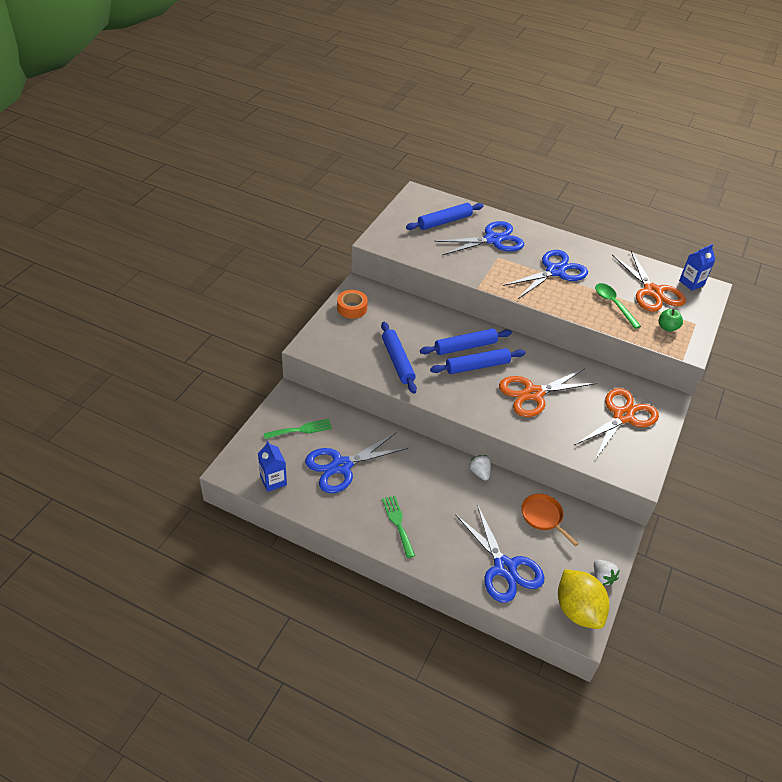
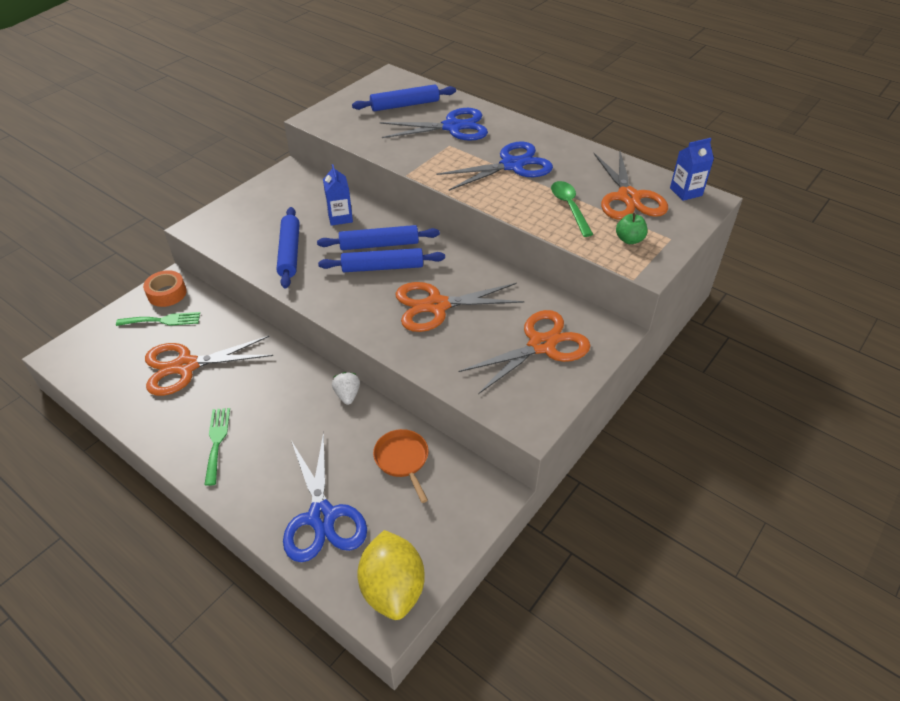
camera: 15 degrees right, 0 degrees up
blue carton [258,441,287,492] -> blue carton moved to [323,164,353,226]
blue scissors [305,433,408,493] -> orange scissors [145,336,273,396]
orange tape [337,290,368,319] -> orange tape moved to [143,270,187,307]
white strawberry [594,560,620,586] -> none

